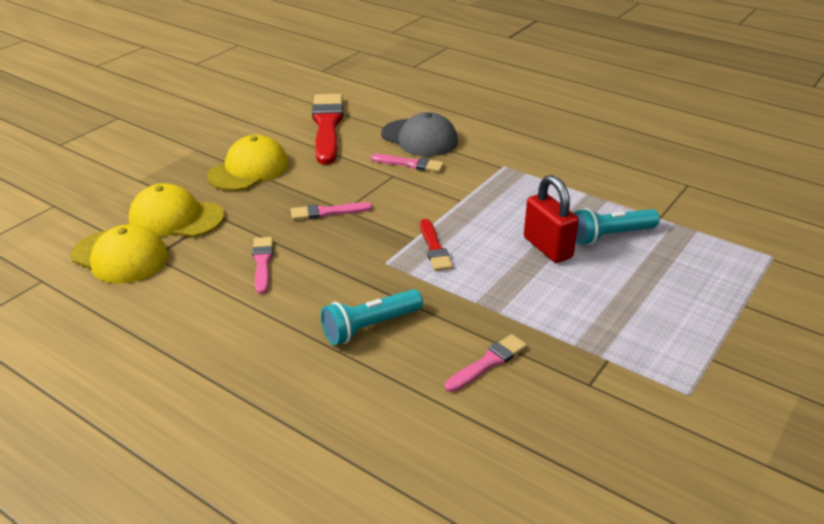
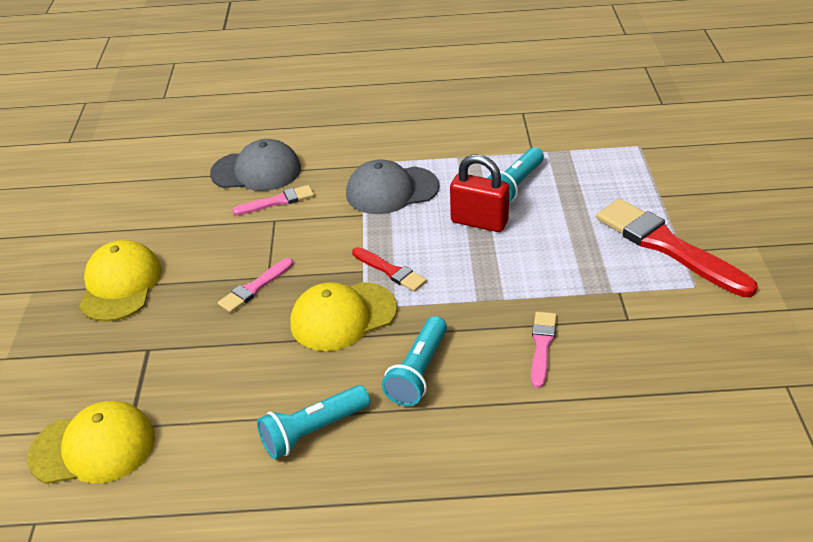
camera: 35 degrees left, 5 degrees up
yellow cap [129,183,224,237] -> yellow cap moved to [290,282,397,351]
pink brush [252,237,273,294] -> none
red brush [312,94,343,165] -> red brush moved to [596,199,758,297]
none -> turquoise flashlight [257,385,370,459]
none -> grey cap [346,159,439,214]

